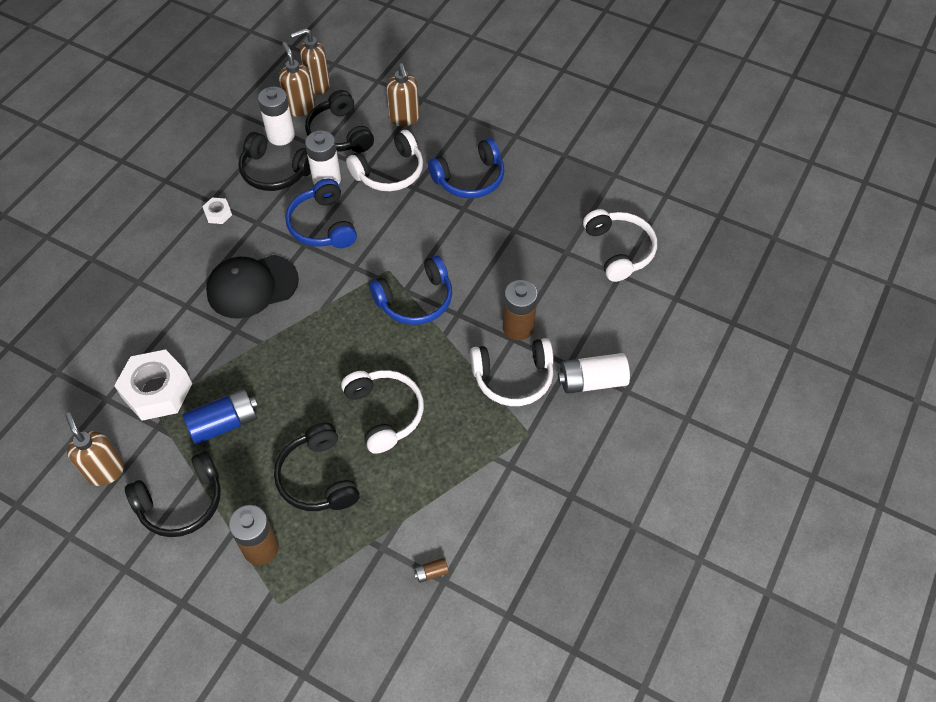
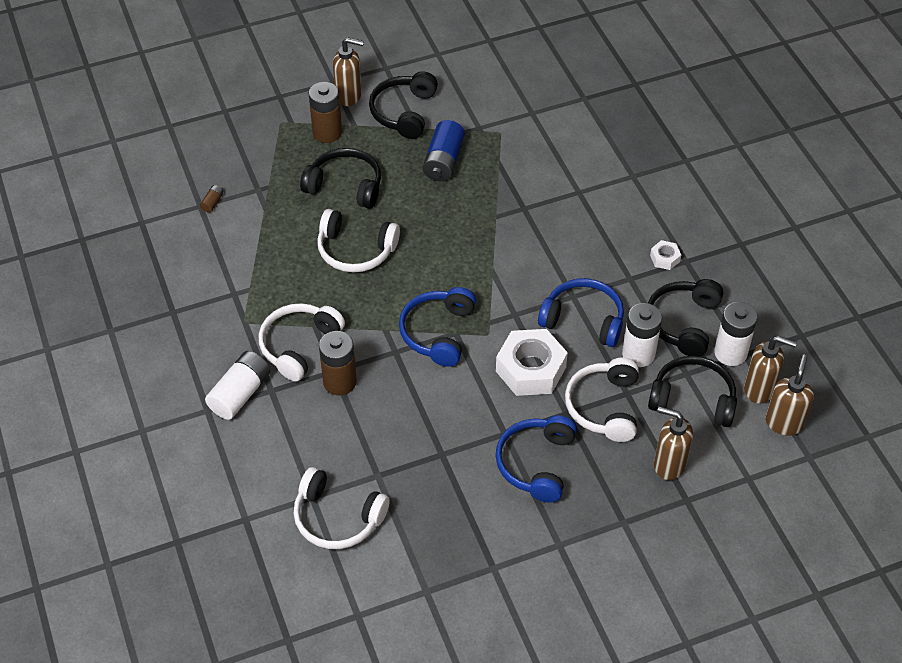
camera: 130 degrees right, 5 degrees down
brown soap dispenser [65,412,124,486] -> brown soap dispenser moved to [333,37,364,106]
white nut [114,349,192,421] -> white nut moved to [496,329,568,396]
black cap [206,255,299,318] -> none
black headphones [238,132,311,191] -> black headphones turned 45 degrees counterclockwise [648,279,723,356]

